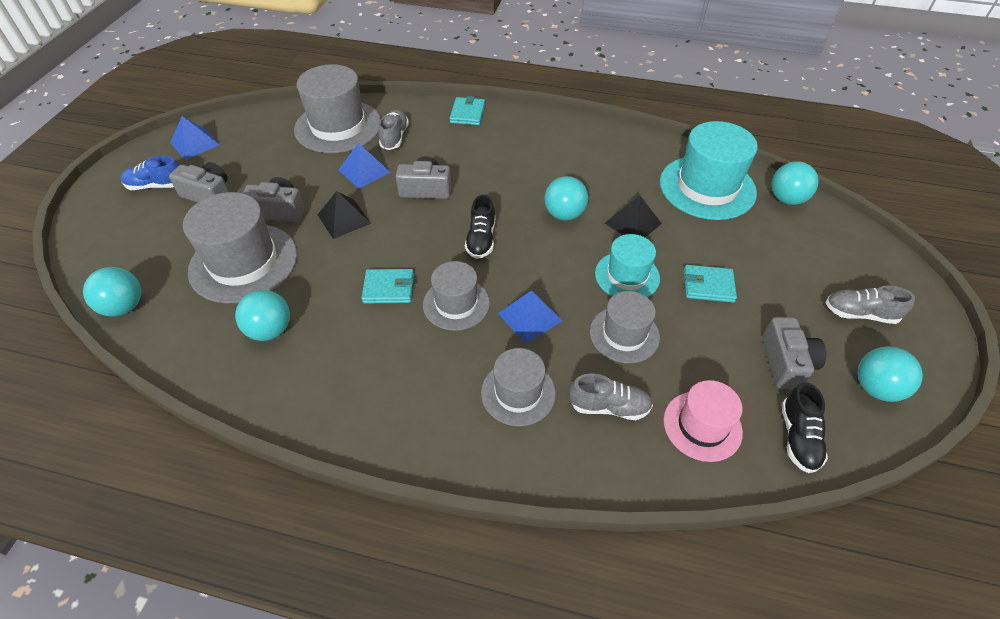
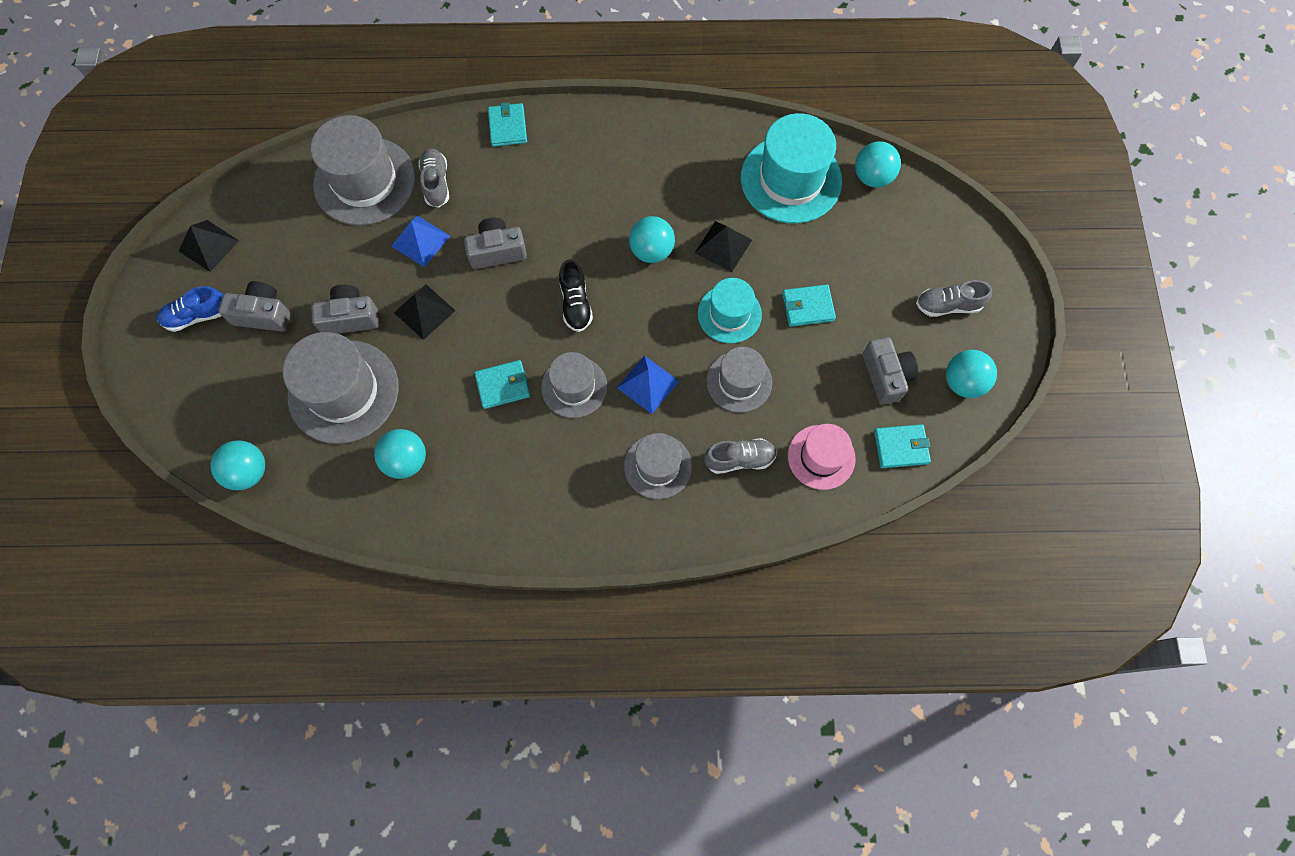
camera: 15 degrees left, 20 degrees up
blue pyramid [170,116,220,160] -> black pyramid [179,220,239,272]
black shoe [781,382,828,473] -> turquoise wallet [874,424,931,468]

